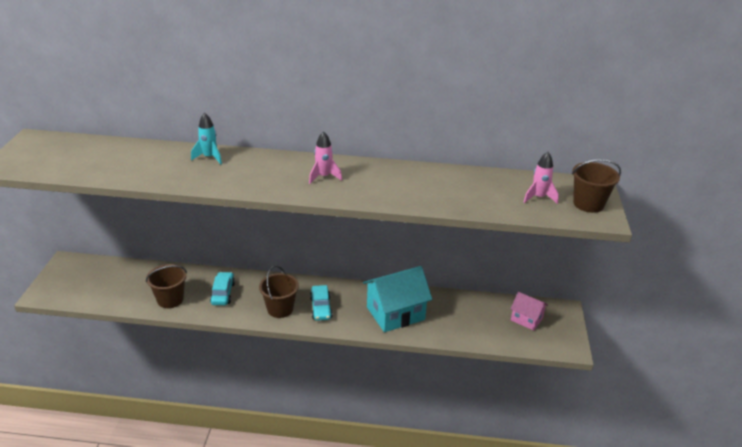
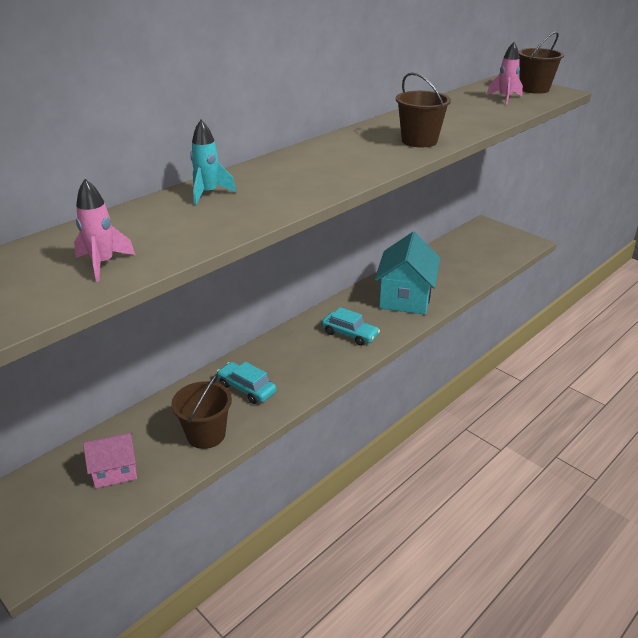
camera: 50 degrees left, 0 degrees up
brown bucket [259,265,299,318] -> brown bucket moved to [396,72,451,147]
pink rocket [309,131,342,184] -> pink rocket moved to [74,179,135,282]
pink house [511,292,548,330] -> pink house moved to [83,433,137,488]

